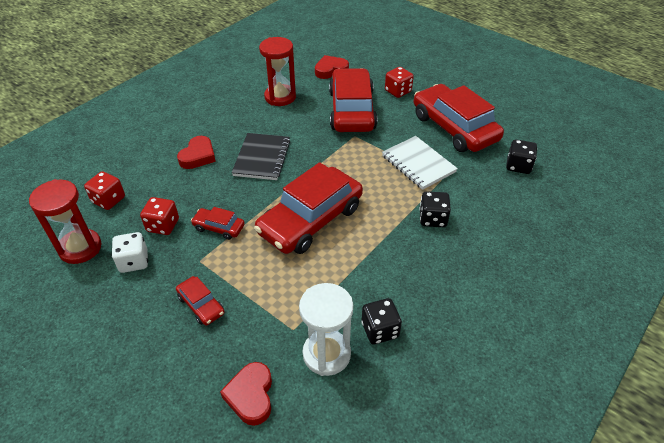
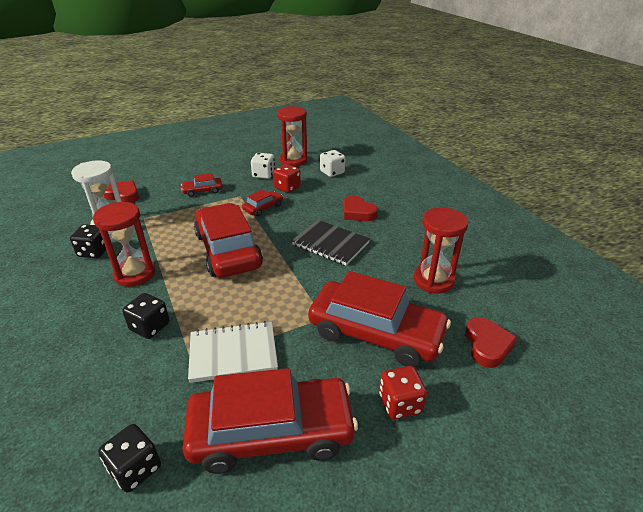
camera: 115 degrees right, 10 degrees down
red dice [84,171,125,210] -> white dice [320,150,345,177]
none -> red hourglass [93,202,155,287]

